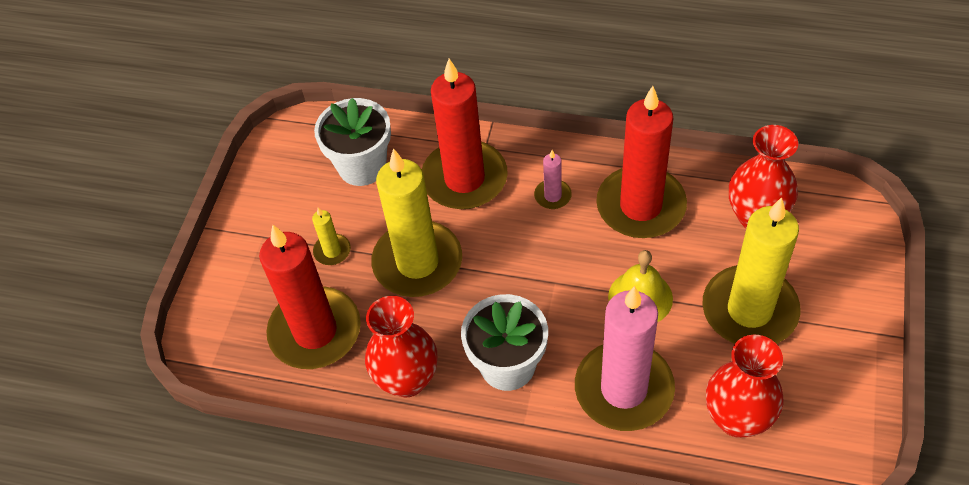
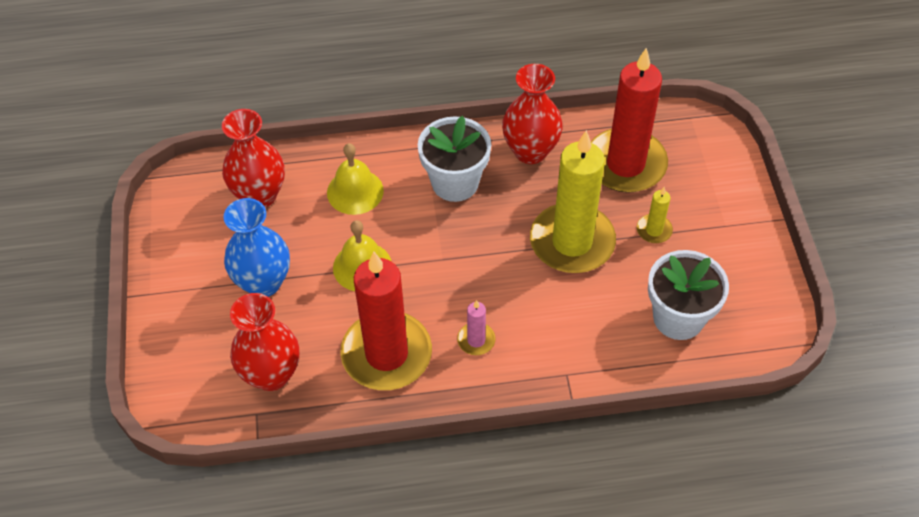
camera: 155 degrees right, 0 degrees up
red candle [422,59,508,209] -> none
pink candle [575,286,675,431] -> yellow bell [327,143,384,215]
yellow candle [702,197,800,344] -> blue vase [224,198,290,297]

